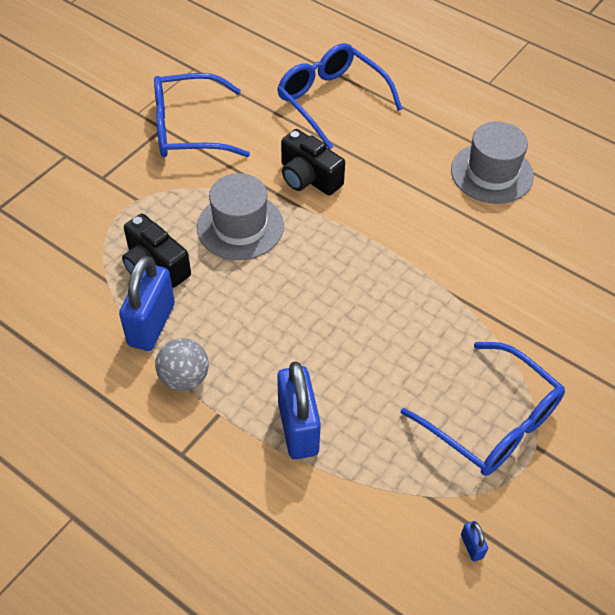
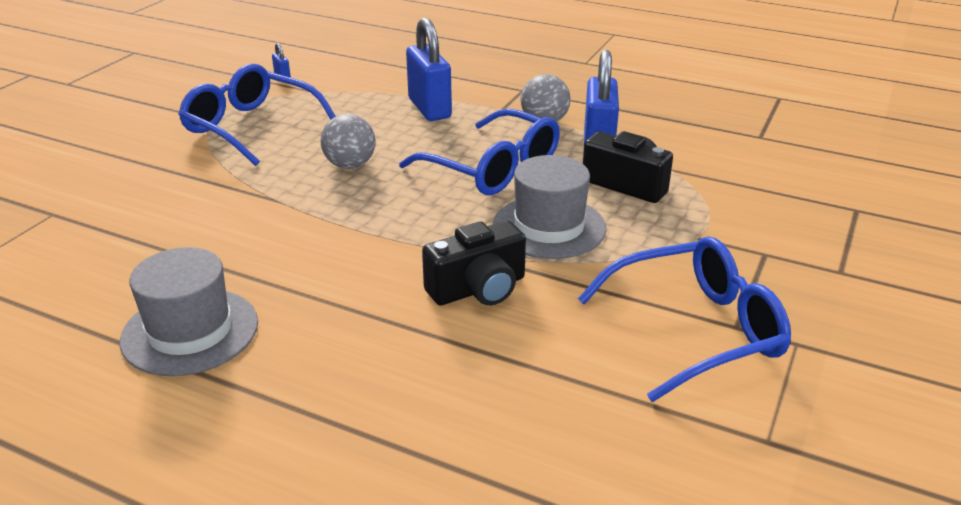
camera: 170 degrees right, 20 degrees down
blue glasses [277,43,402,149] -> blue glasses moved to [399,109,560,195]
black camera [281,129,345,196] -> black camera turned 120 degrees clockwise [422,221,526,305]
none -> grey ball [321,114,375,169]

